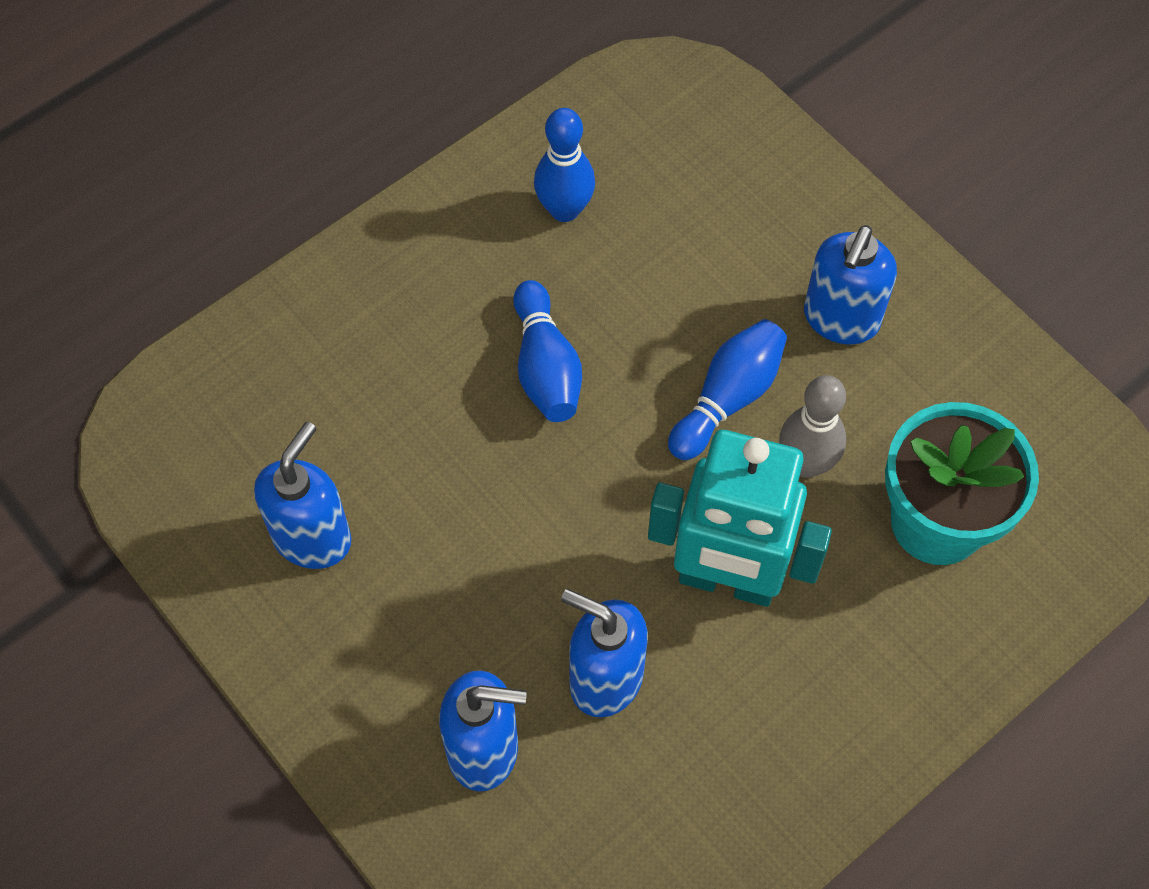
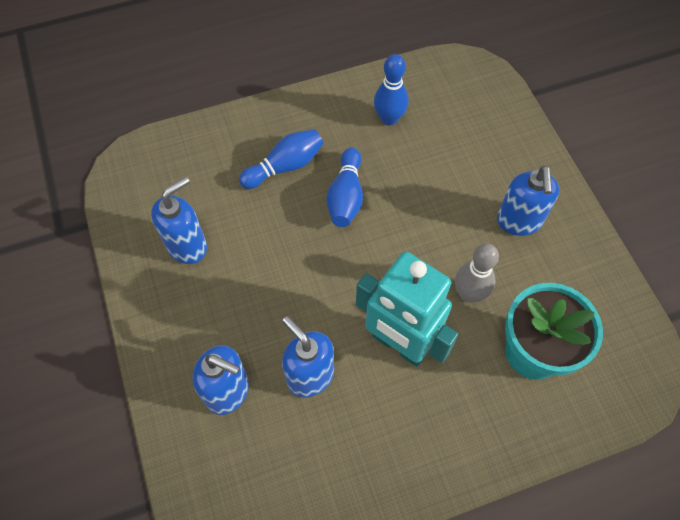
camera: 20 degrees right, 0 degrees up
blue bowling pin [668,319,787,460] -> blue bowling pin moved to [239,129,324,189]
blue soap dispenser [804,225,897,344] -> blue soap dispenser turned 45 degrees counterclockwise [497,166,559,236]

